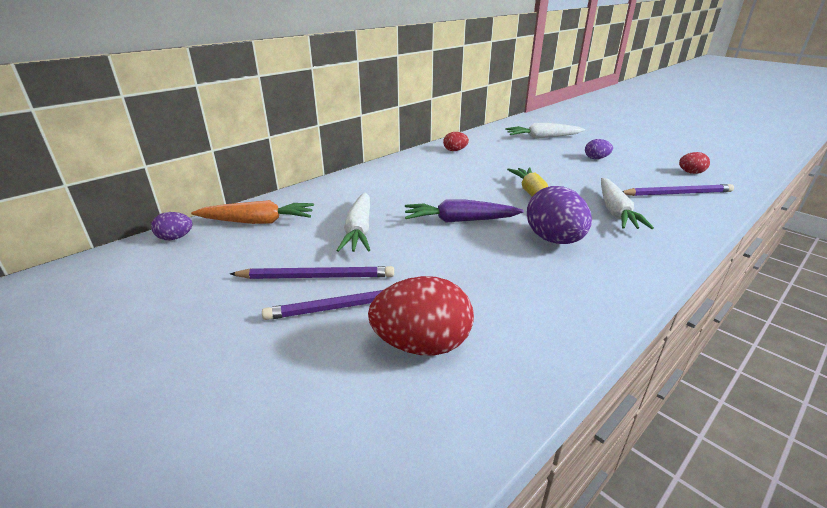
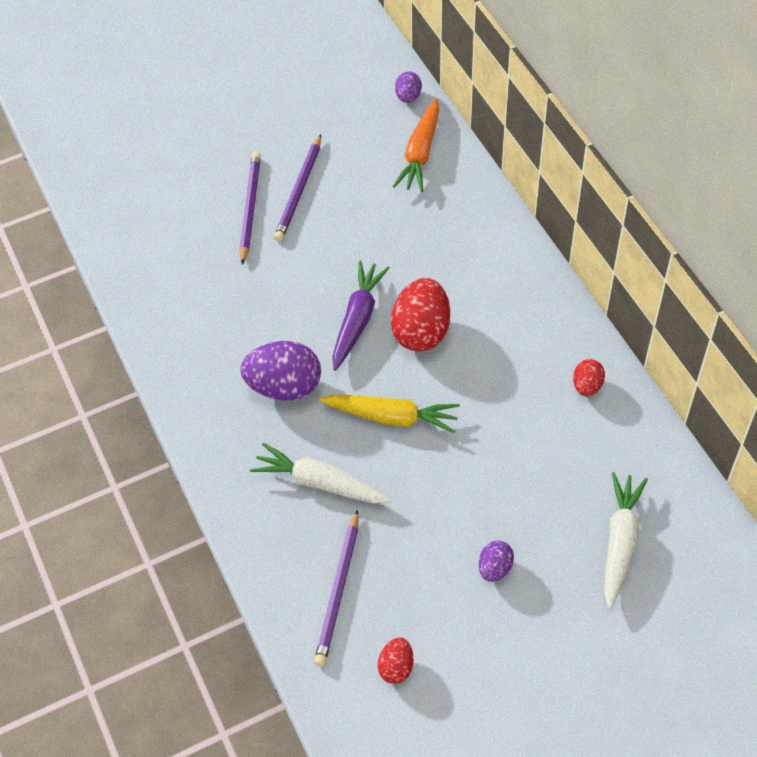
camera: 110 degrees right, 25 degrees up
white carrot [336,192,370,252] -> none
red egg [368,276,474,355] -> red egg moved to [391,278,450,352]

